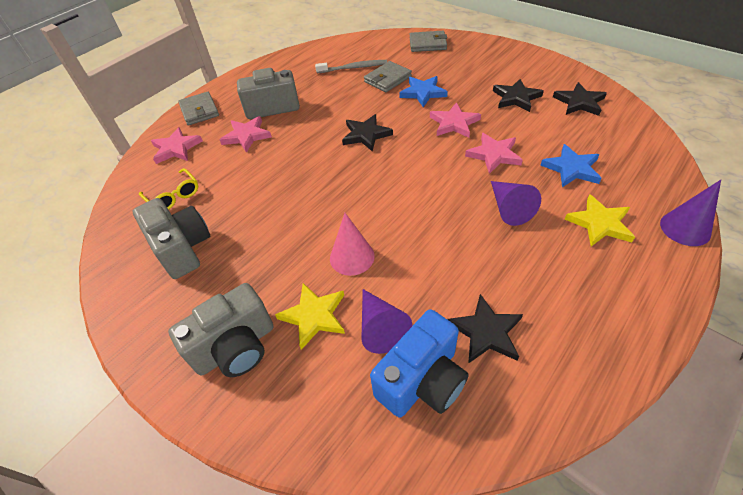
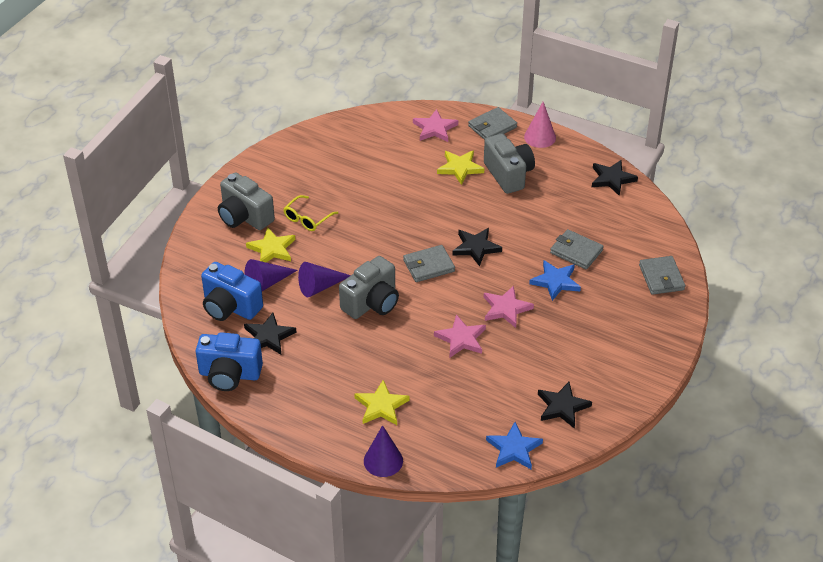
camera: 75 degrees right, 5 degrees down
grey camera [133,198,210,279] -> grey camera moved to [339,256,399,319]
yellow glasses [139,168,198,210] -> yellow glasses moved to [283,195,338,231]
pink star [220,116,272,153] -> yellow star [437,150,484,185]
grey toothbrush [315,60,387,73] -> none
pink cone [330,213,375,276] -> pink cone moved to [524,102,556,148]
purple cone [491,181,541,226] -> purple cone moved to [298,262,351,297]
black star [493,79,544,112] -> black star moved to [592,160,638,196]
blue star [541,144,602,187] -> blue star moved to [486,422,543,469]
none -> blue camera [195,332,263,391]
none -> grey wallet [403,245,455,282]

